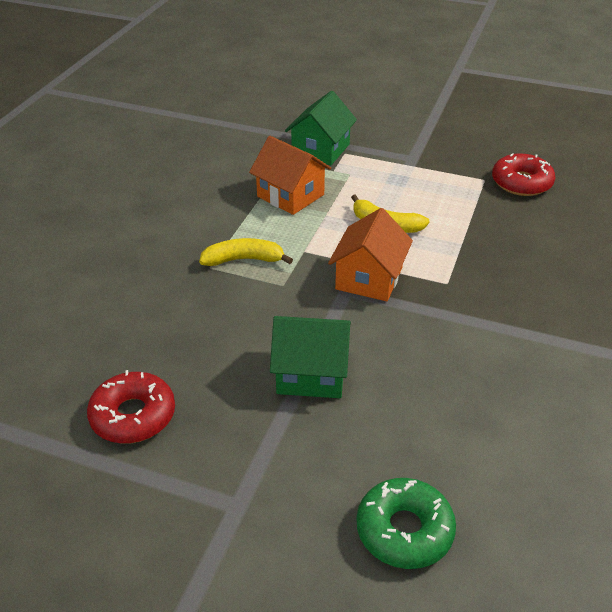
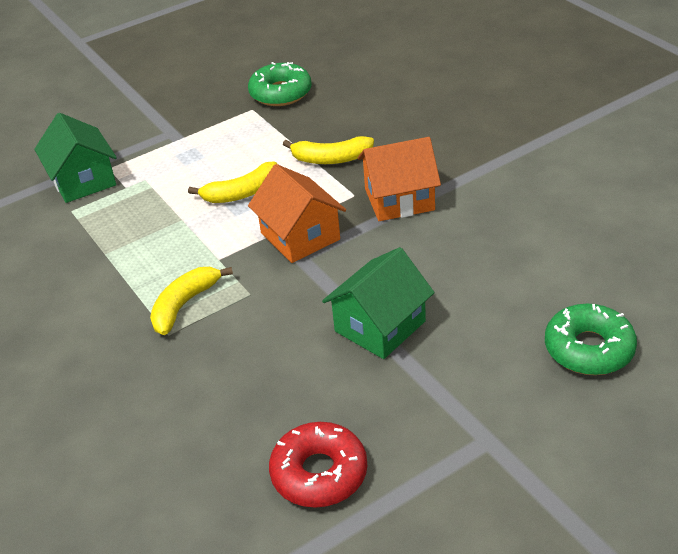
camera: 50 degrees left, 0 degrees up
orange house [249,136,331,215] -> orange house moved to [358,137,441,221]
red donut [492,153,555,196] -> green donut [248,62,312,106]
none -> yellow banana [283,136,374,164]

